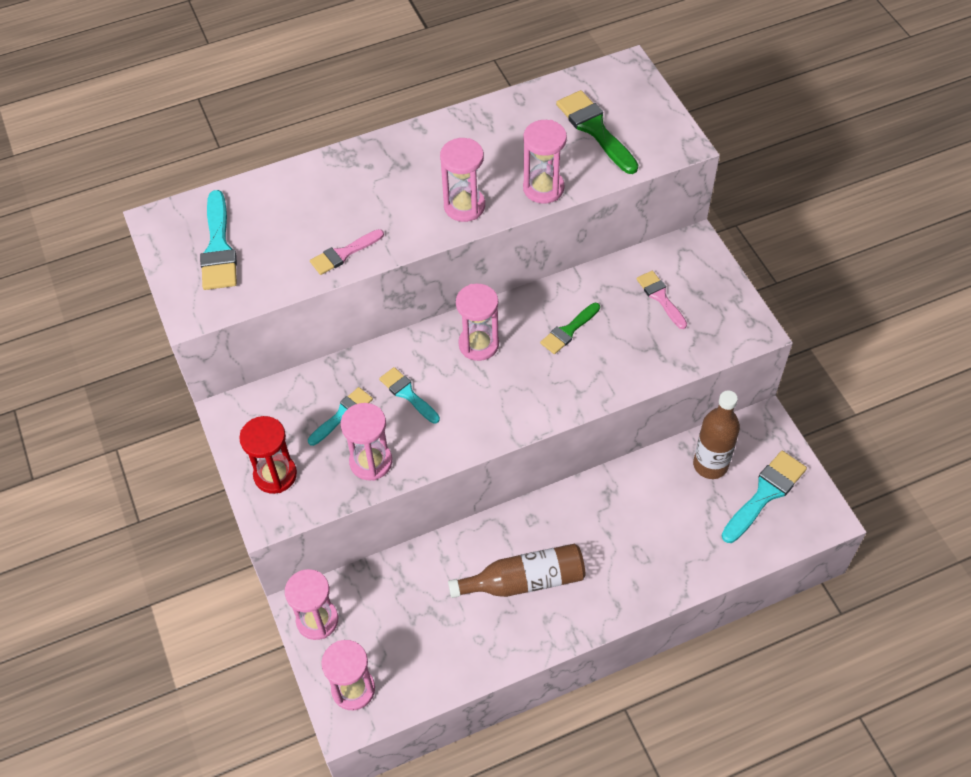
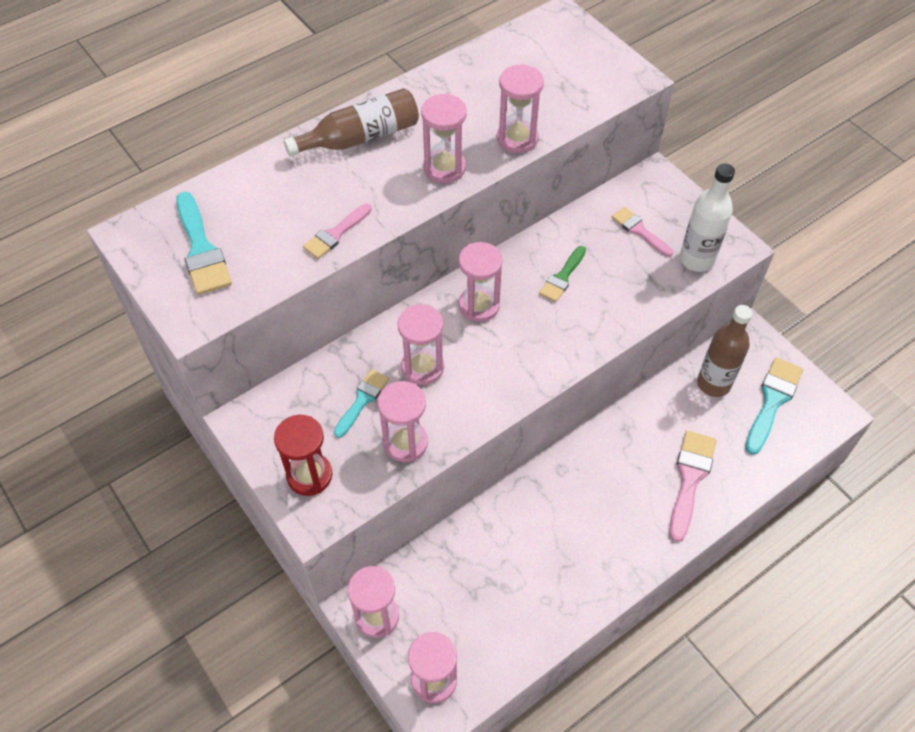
camera: 15 degrees left, 0 degrees up
turquoise brush [379,367,440,424] -> pink hourglass [398,304,444,385]
brown bottle [448,544,586,598] -> brown bottle moved to [284,88,419,157]
green brush [556,90,638,174] -> none
none -> pink brush [669,430,716,542]
none -> white bottle [680,163,735,272]

